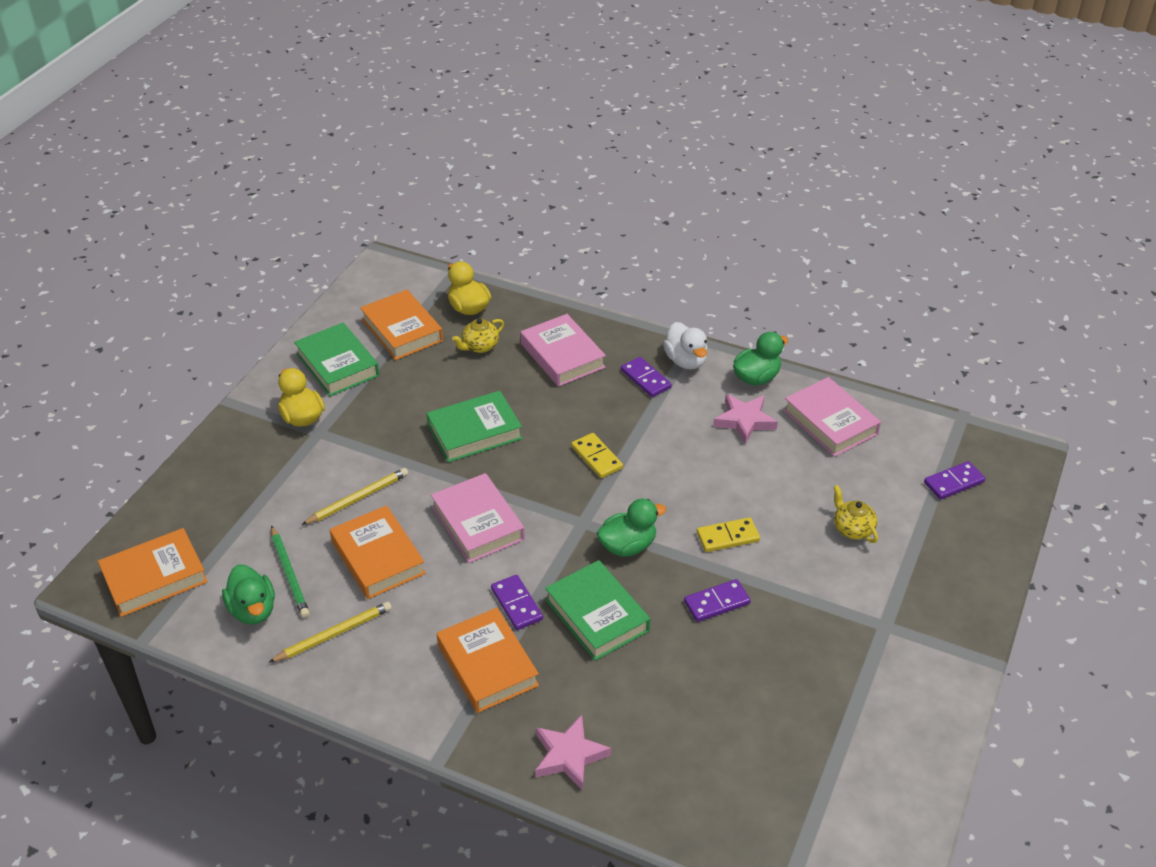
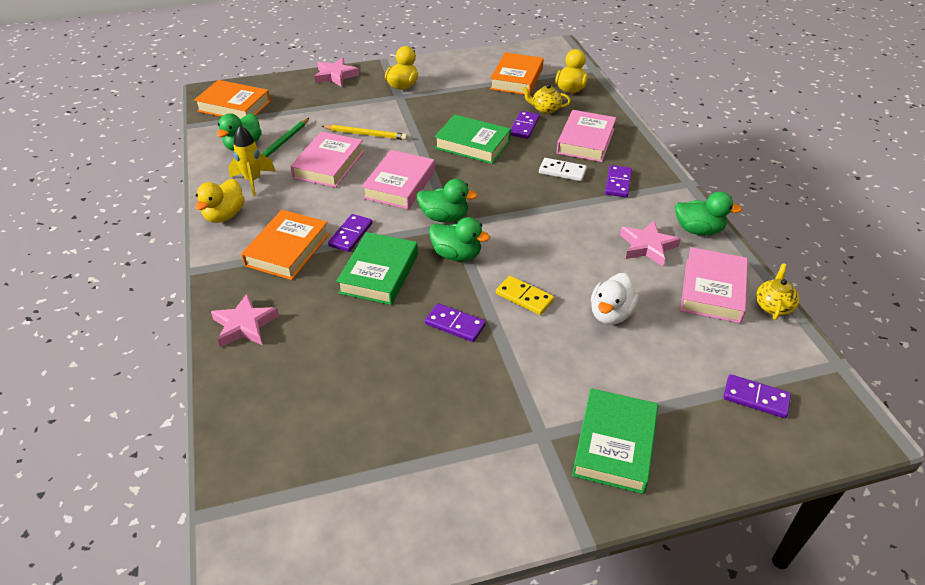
camera: 50 degrees right, 0 degrees up
yellow pencil [268,602,392,663] -> yellow rocket [228,125,275,197]
green book [294,323,380,396] -> green book moved to [572,388,658,494]
orange book [330,505,426,599] -> pink book [290,132,364,188]
yellow domino [571,433,623,478] -> none
white duck [663,322,708,370] -> white duck moved to [591,273,639,325]
yellow teapot [834,485,878,543] -> yellow teapot moved to [756,263,799,320]
none -> yellow duck [195,179,245,223]
none -> pink star [315,58,359,87]
none -> green duck [417,179,478,222]
none -> purple domino [511,111,539,139]
none -> white domino [539,158,587,181]

